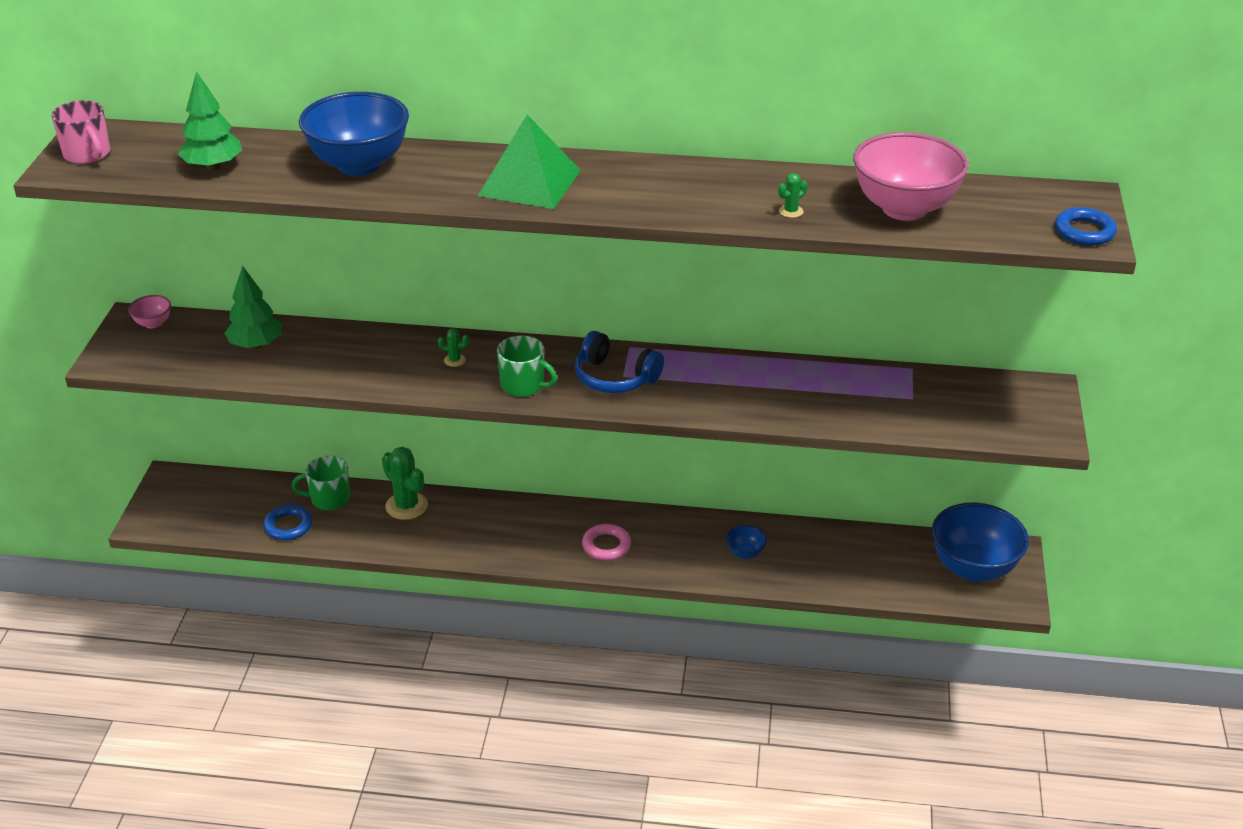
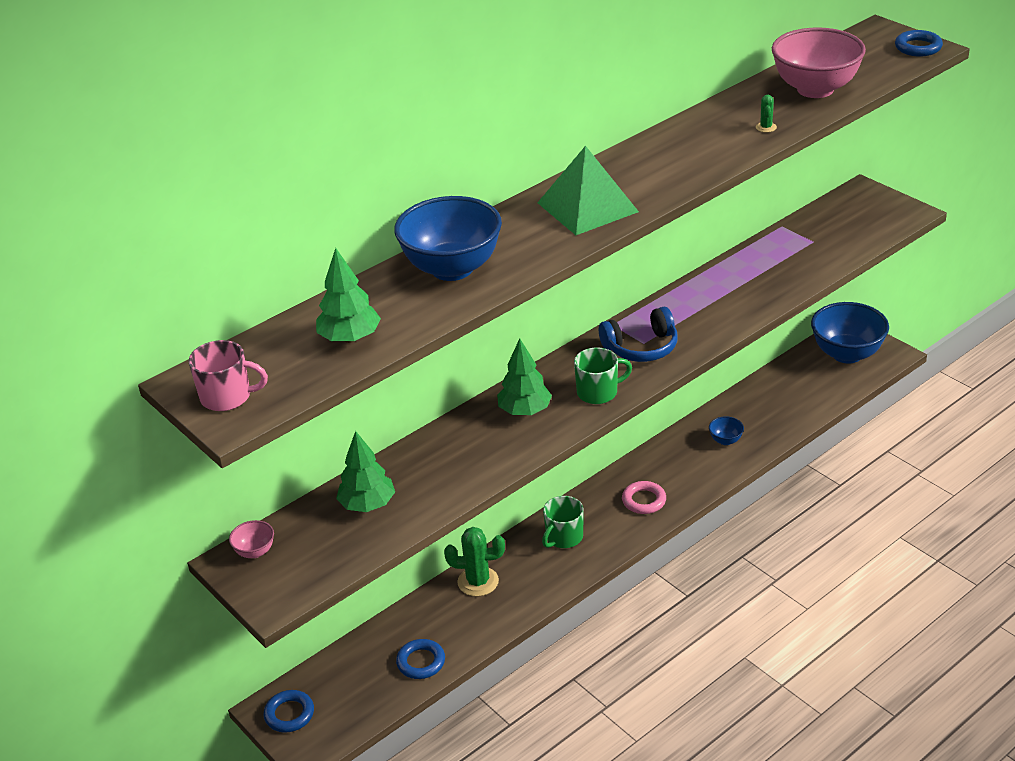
camera: 45 degrees left, 0 degrees up
green mug [292,456,350,510] -> green mug moved to [542,496,584,548]
green cactus [438,329,469,367] -> green tree [497,338,552,415]
none -> blue ring [264,690,314,733]

